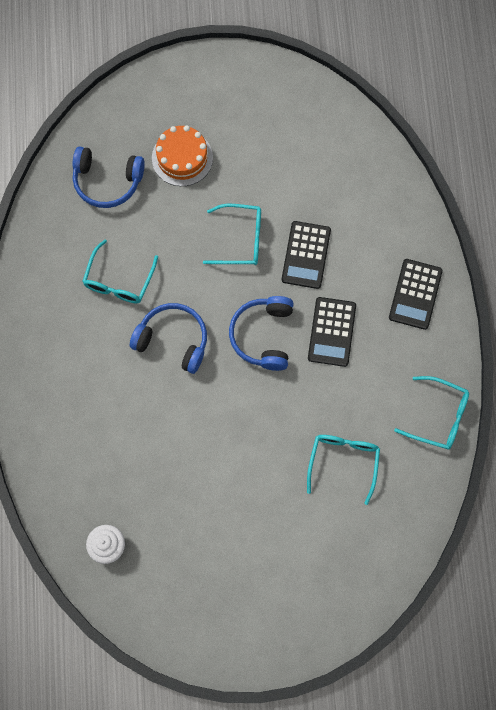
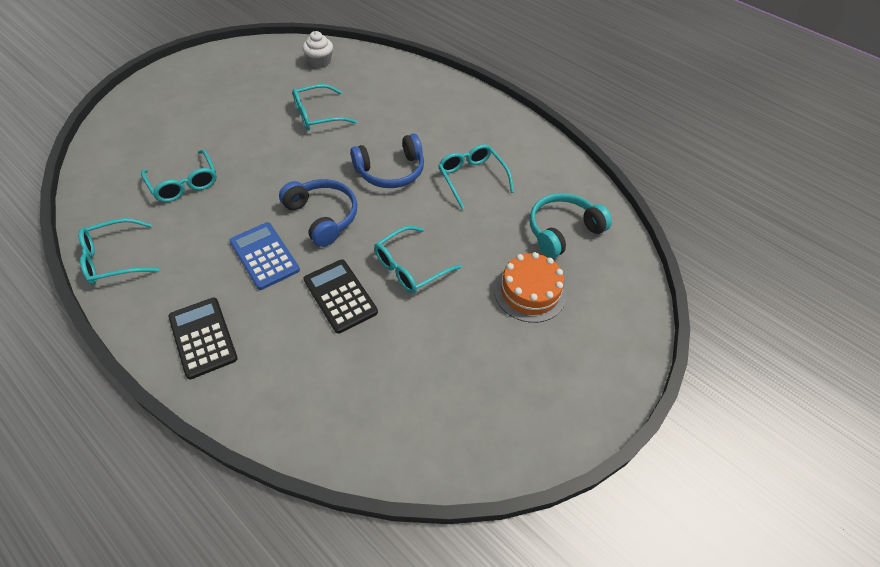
camera: 135 degrees right, 20 degrees down
blue headphones [73,146,145,208] -> turquoise headphones [530,193,612,258]
black calculator [308,297,356,367] -> blue calculator [229,222,300,290]
none -> turquoise glasses [292,84,357,131]

